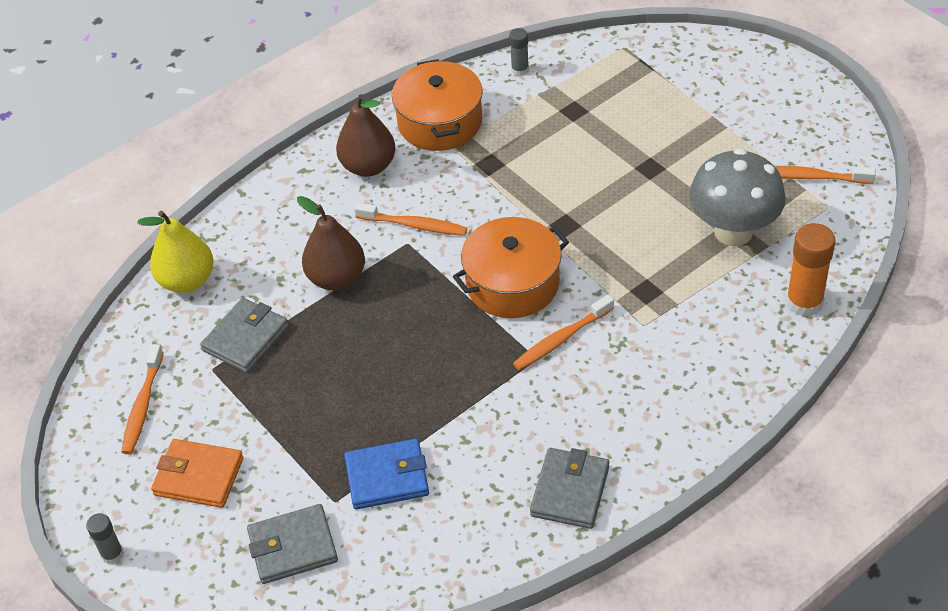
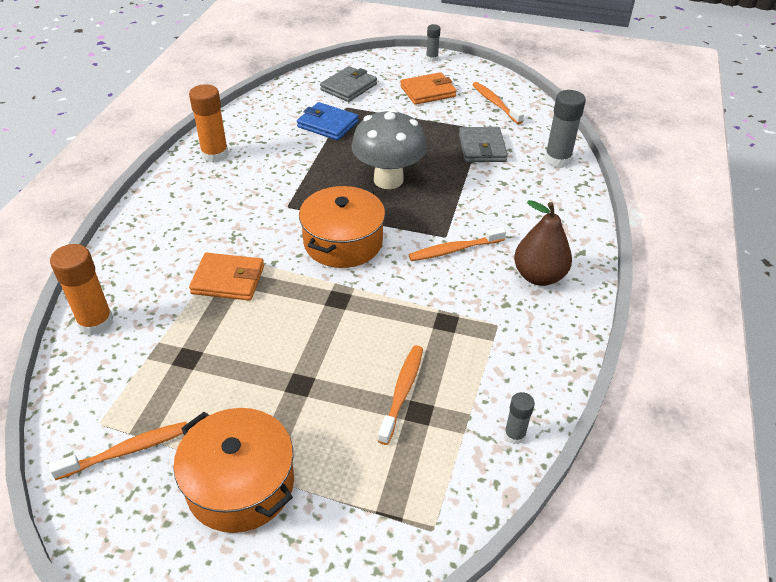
camera: 140 degrees right, 5 degrees down
yellow pear [137,211,214,293] -> grey glue stick [544,90,586,167]
brown pear [297,196,365,290] -> none
blue wallet [344,439,429,510] -> blue wallet turned 75 degrees clockwise [297,102,359,140]
orange pot [392,59,483,151] -> orange pot moved to [173,408,294,533]
orange toothbrush [513,295,614,370] -> orange toothbrush moved to [378,345,423,445]
grey wallet [530,448,609,529] -> orange glue stick [189,84,229,163]
grey mushroom [689,148,786,246] -> grey mushroom moved to [351,109,427,189]
none -> orange wallet [189,253,264,301]

